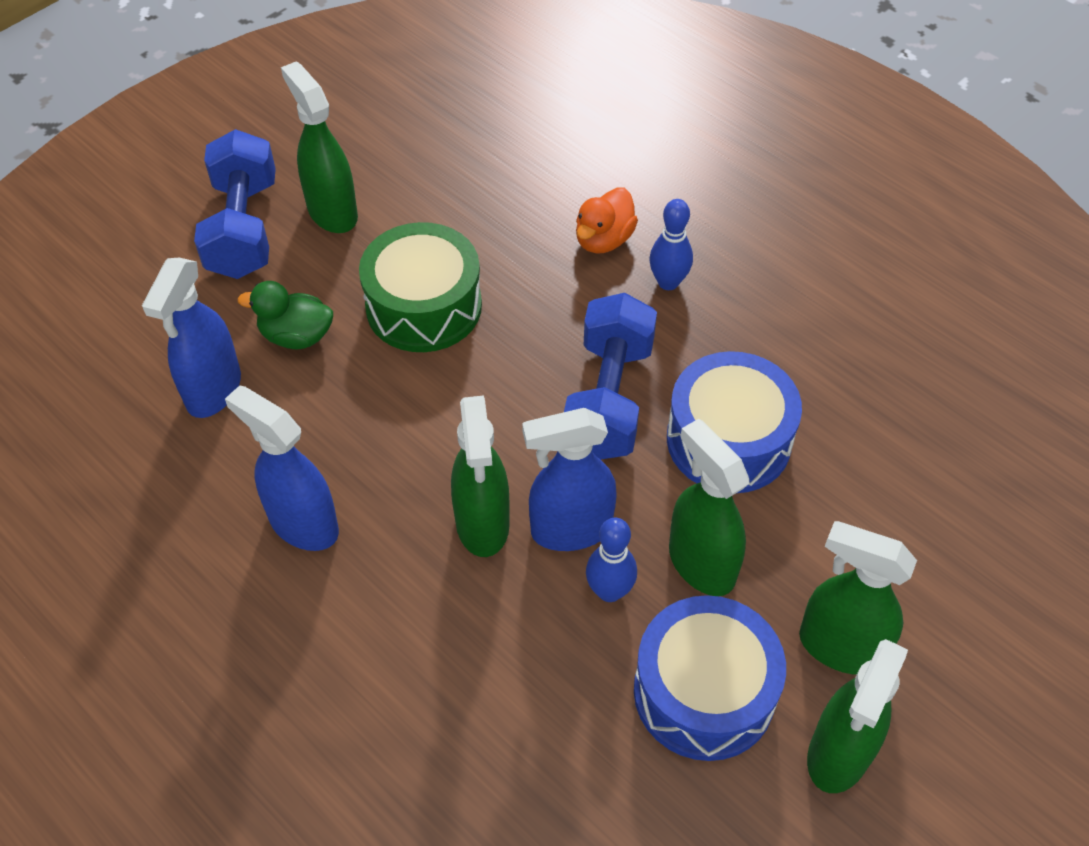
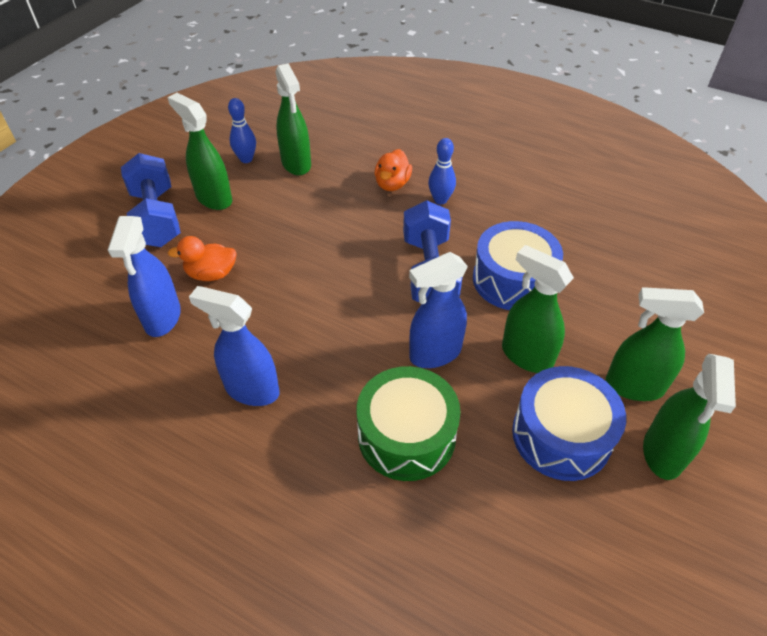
camera: 15 degrees left, 5 degrees down
green duck [237,281,333,349] -> orange duck [168,236,237,281]
green drum [359,222,482,352] -> green drum moved to [357,366,461,481]
green spray bottle [451,395,510,557] -> green spray bottle moved to [275,63,311,176]
blue bowling pin [586,518,637,602] -> blue bowling pin moved to [228,98,256,163]

